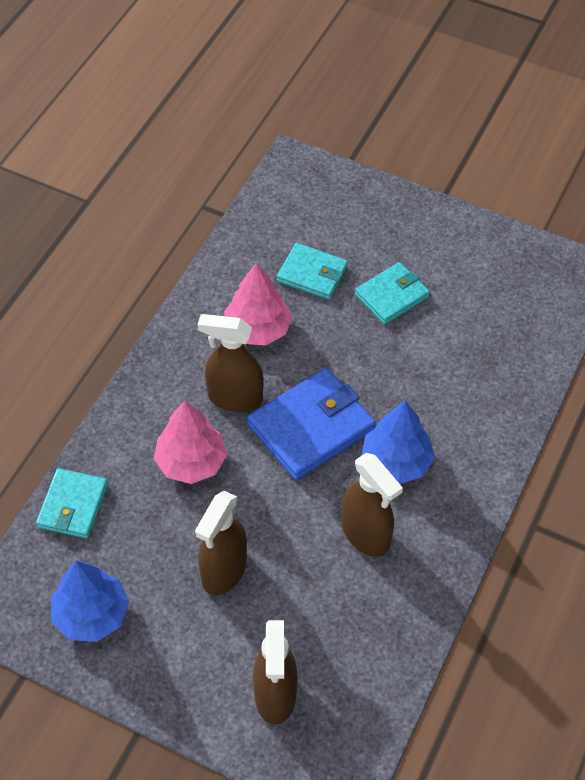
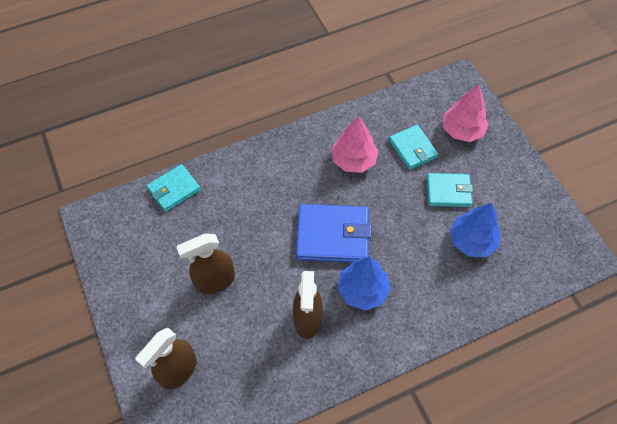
camera: 40 degrees right, 5 degrees up
blue tree [51,561,129,642] -> blue tree moved to [450,203,501,257]
pink tree [154,400,227,484] -> pink tree moved to [443,84,489,142]
brown spray bottle [198,314,264,412] -> none

